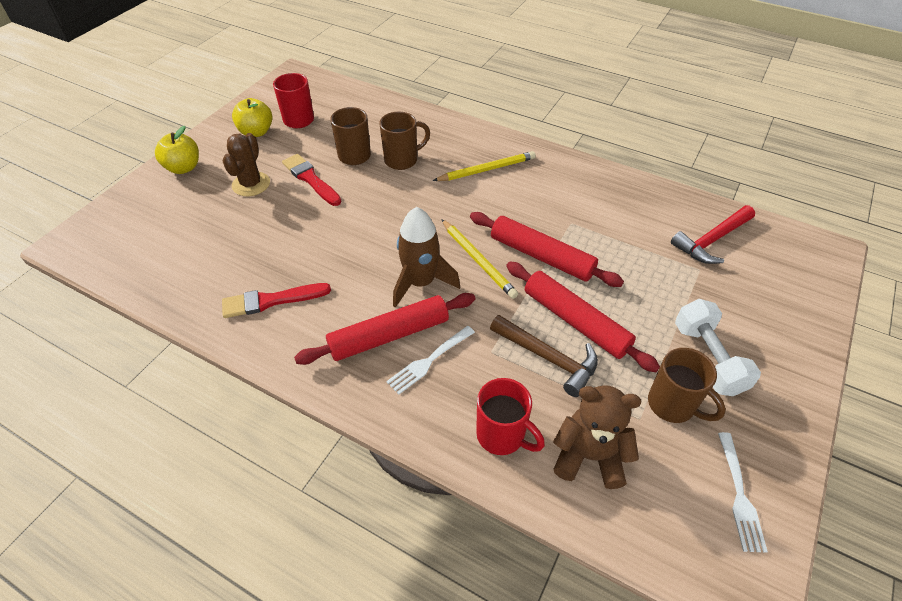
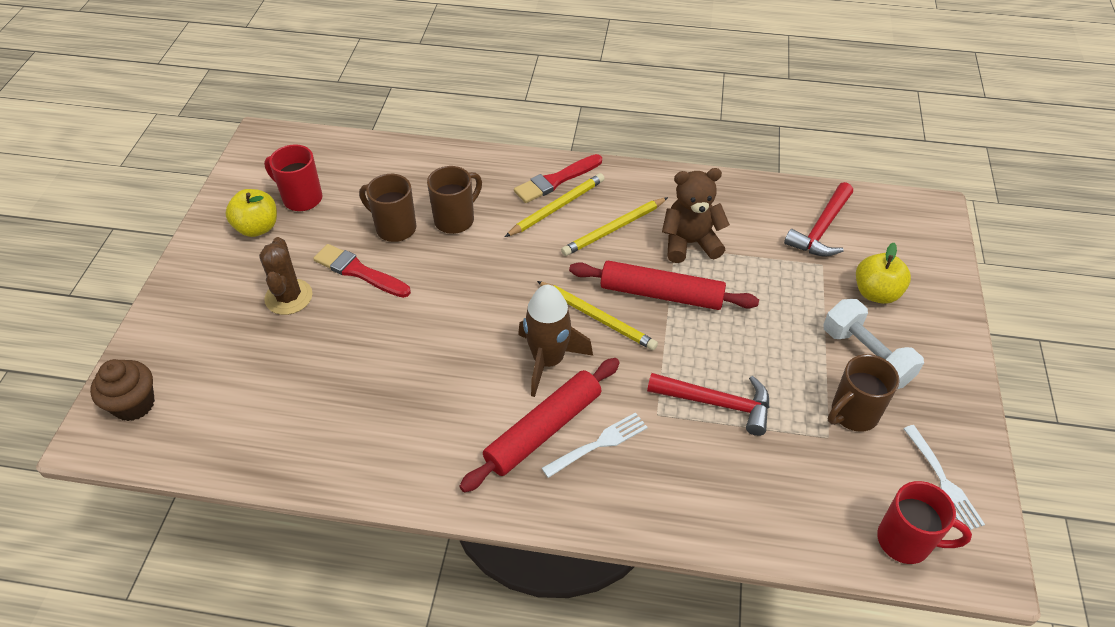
camera: 20 degrees left, 0 degrees up
yellow apple [155,126,199,174] -> yellow apple moved to [856,243,911,304]
red brush [222,283,331,318] -> red brush moved to [514,154,602,203]
white fork [386,326,475,395] -> white fork turned 150 degrees counterclockwise [542,412,648,478]
red mug [476,378,545,455] -> red mug moved to [877,481,972,564]
brown hammer [490,315,598,397] -> red hammer [647,373,770,436]
red rolling pin [506,262,660,372] -> none
brown teddy bear [553,385,641,489] -> brown teddy bear moved to [662,168,730,263]
brown mug [648,348,726,423] -> brown mug turned 120 degrees clockwise [828,354,899,432]
none -> brown cupcake [90,359,155,421]
none -> yellow pencil [561,197,668,256]

